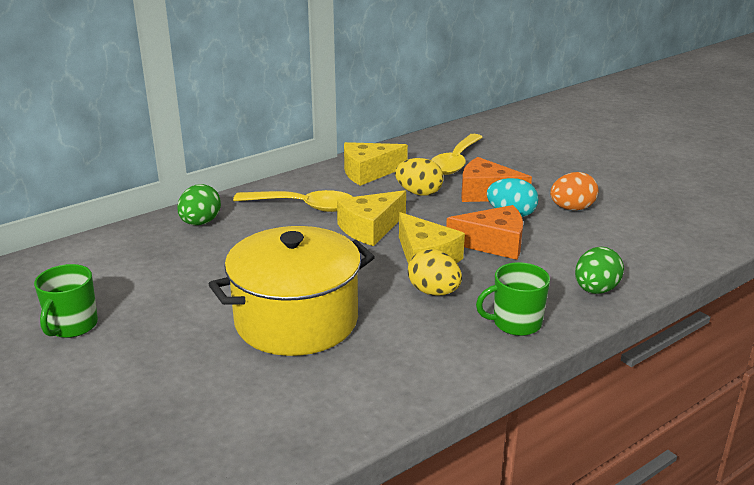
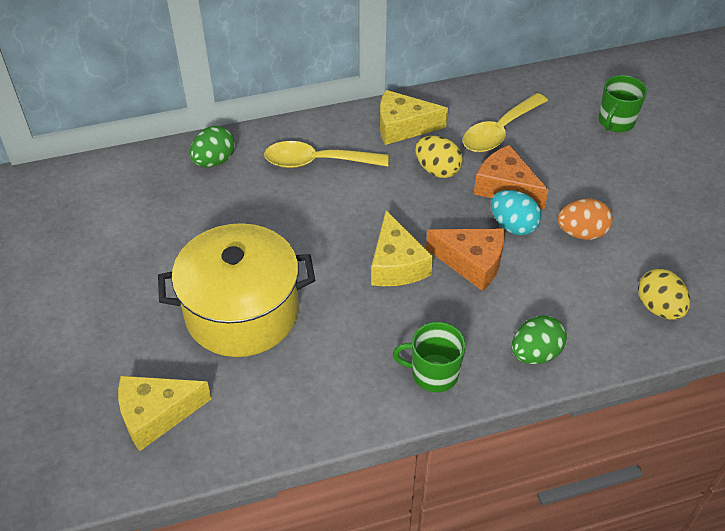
camera: 20 degrees right, 20 degrees up
green mug [34,264,98,338] -> green mug moved to [598,75,647,132]
yellow spoon [233,190,353,212] -> yellow spoon turned 150 degrees clockwise [264,141,389,168]
yellow cheese [337,190,406,246] -> yellow cheese moved to [118,376,211,451]
yellow egg [408,249,462,296] -> yellow egg moved to [638,269,690,320]

